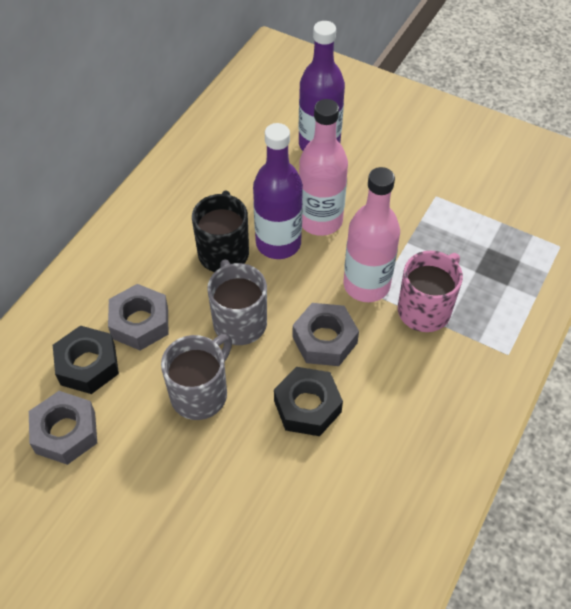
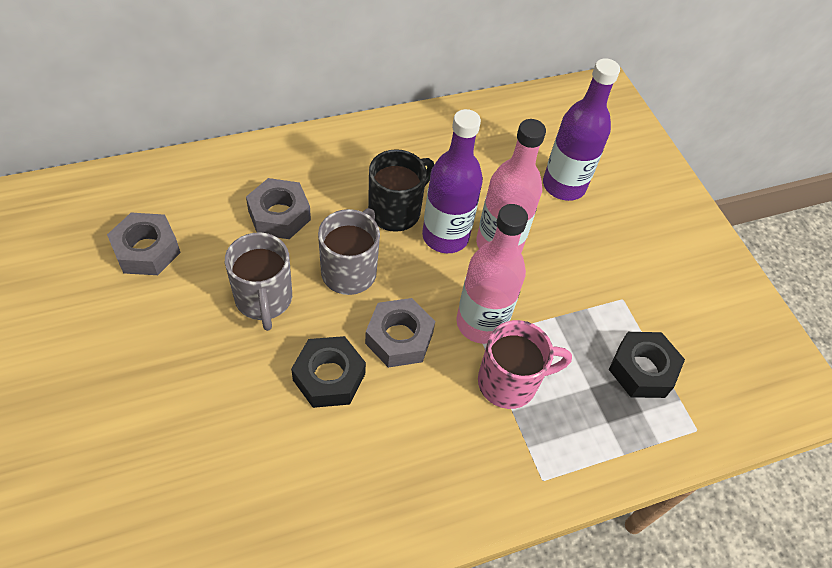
camera: 35 degrees right, 0 degrees up
black nut [53,325,119,394] -> black nut moved to [609,332,685,398]
grey mug [161,334,232,420] -> grey mug turned 90 degrees clockwise [225,232,292,331]

